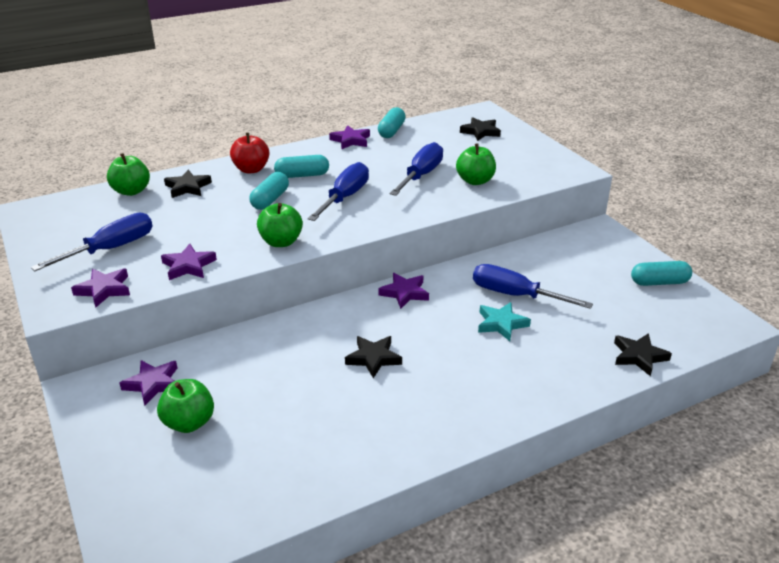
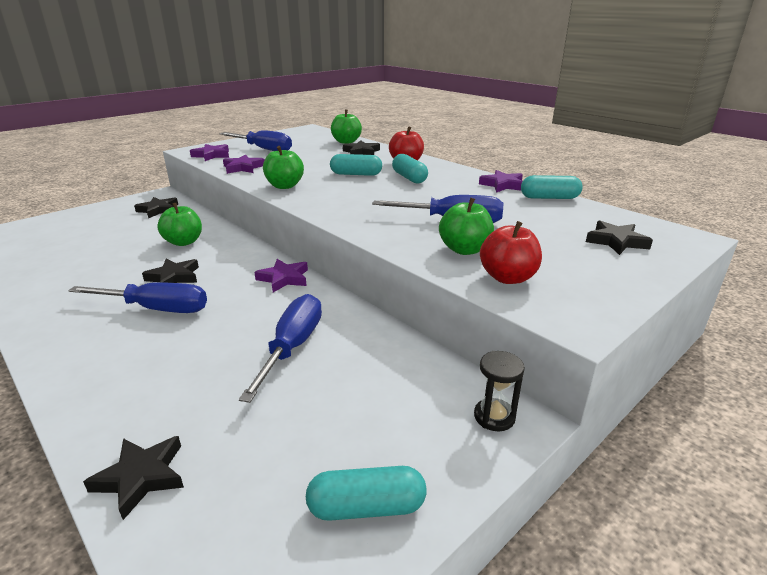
camera: 75 degrees right, 5 degrees down
purple star [119,360,177,406] -> black star [134,197,178,218]
green apple [157,379,214,433] -> green apple moved to [157,203,202,246]
blue screwdriver [308,162,369,221] -> blue screwdriver moved to [68,282,207,313]
turquoise star [478,302,531,341] -> none
turquoise capsule [631,261,692,286] -> turquoise capsule turned 75 degrees counterclockwise [306,466,426,521]
none -> black hourglass [474,351,525,431]
none -> red apple [480,221,542,284]

